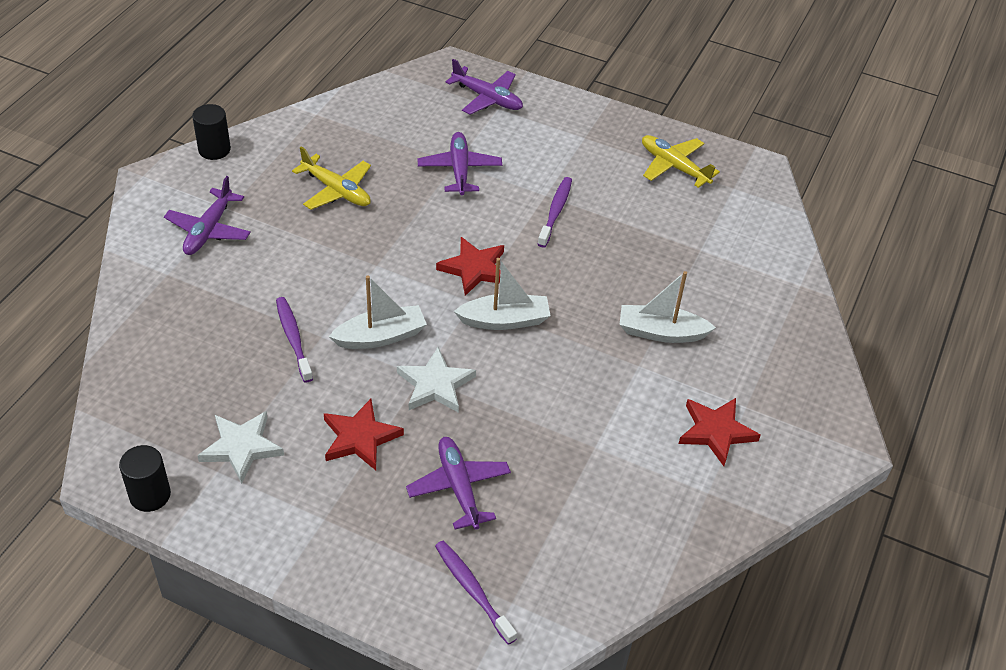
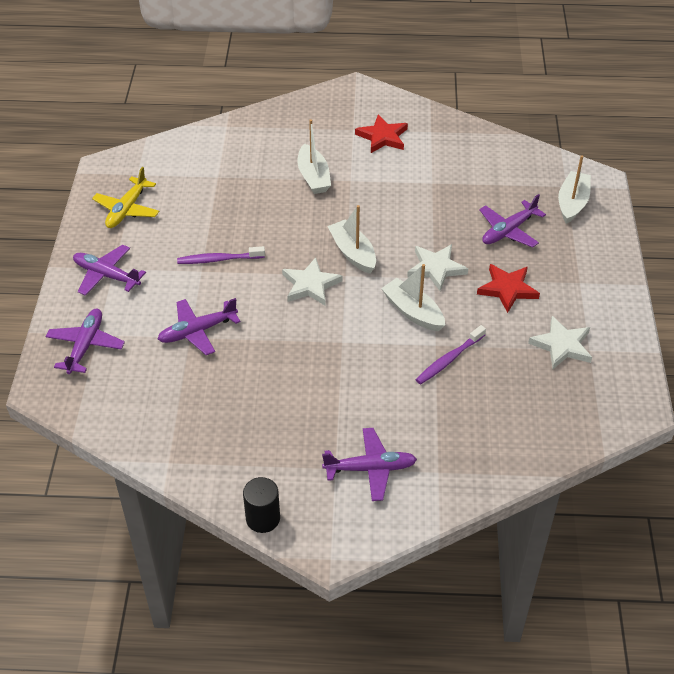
camera: 110 degrees left, 0 degrees up
black cylinder [119,445,171,512] -> none
yellow plane [292,147,371,210] -> none
purple toothbrush [435,541,517,645] -> white boat [558,155,591,224]
red star [436,237,504,296] -> white star [282,257,343,306]
none -> purple plane [73,245,146,296]

